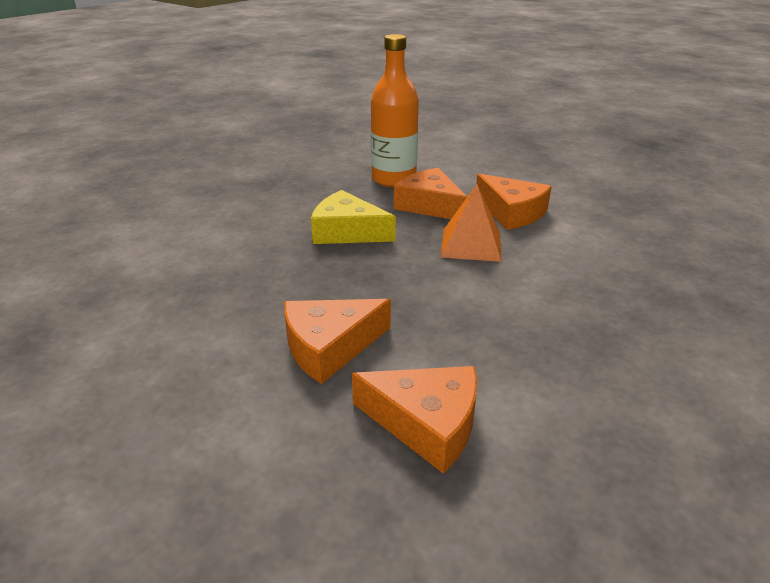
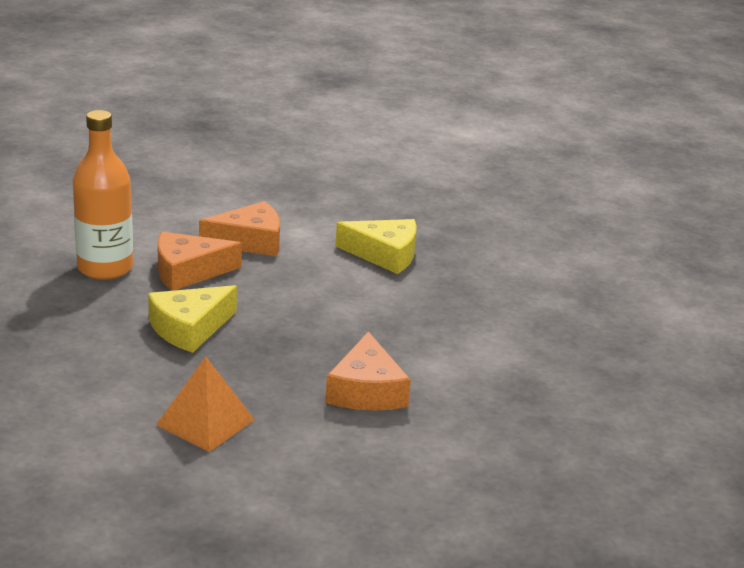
camera: 65 degrees left, 5 degrees down
orange cheese [352,366,477,474] -> none
orange pyramid [441,185,501,262] -> orange pyramid moved to [156,356,255,452]
none -> yellow cheese [335,219,417,274]

